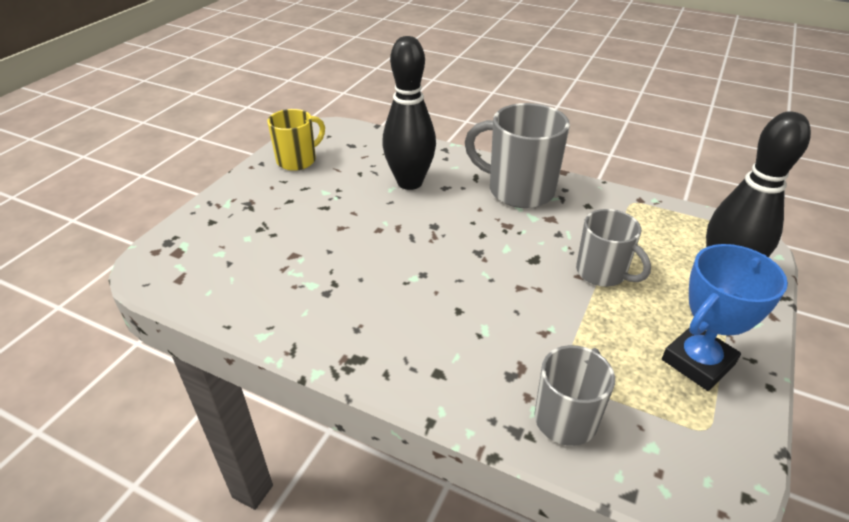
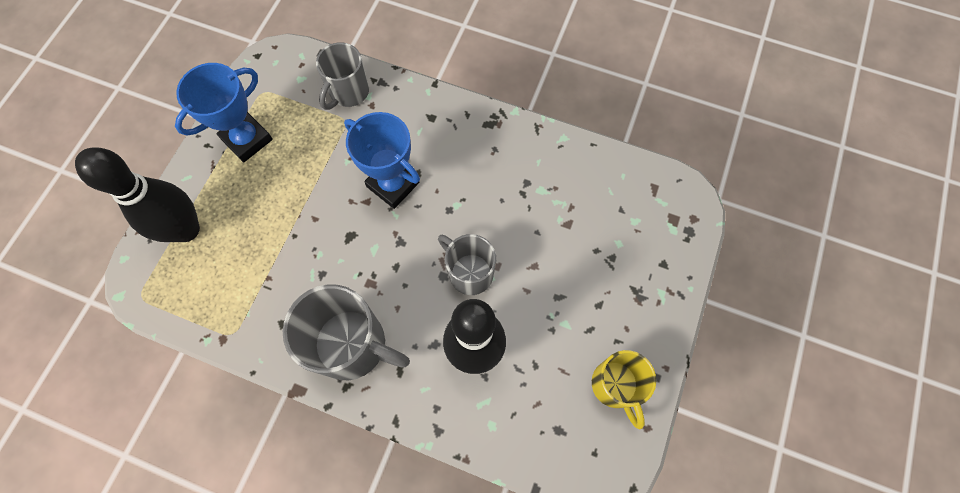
camera: 175 degrees right, 30 degrees up
yellow mug [268,109,325,171] -> yellow mug turned 60 degrees counterclockwise [592,350,656,429]
grey mug [576,209,651,287] -> grey mug moved to [438,234,496,295]
none -> blue trophy [344,112,420,209]

